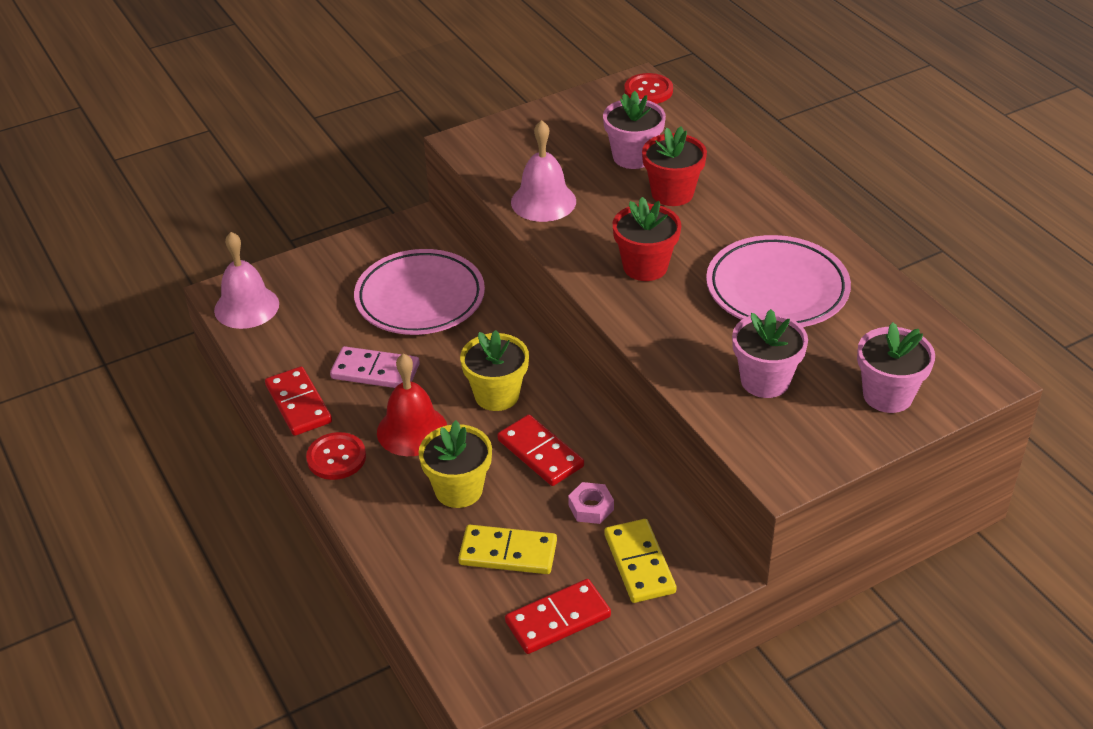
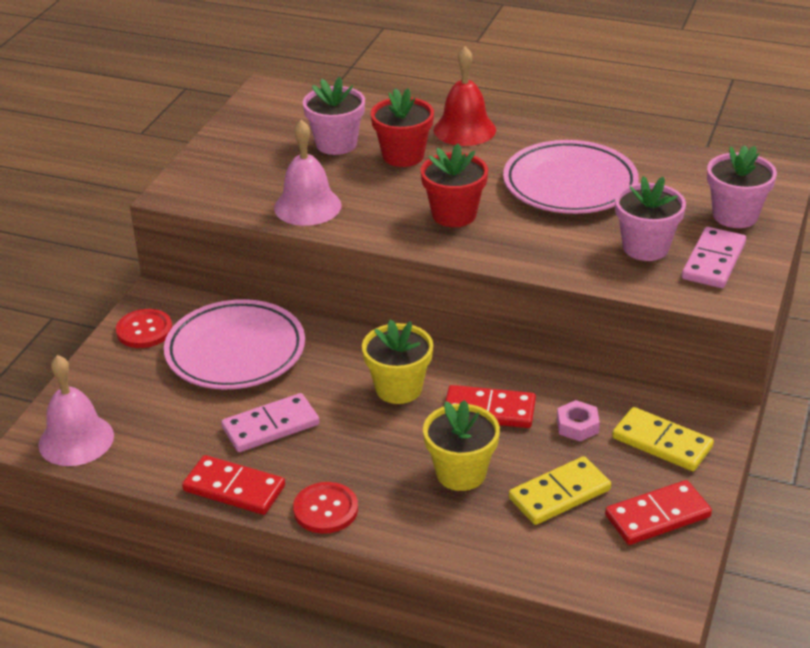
camera: 40 degrees left, 5 degrees down
red bell [377,354,447,456] -> red bell moved to [434,46,496,146]
red domino [505,579,611,654] -> red domino turned 45 degrees clockwise [605,480,712,545]
red button [624,73,673,104] -> red button moved to [116,309,172,348]
none -> pink domino [682,227,746,288]

